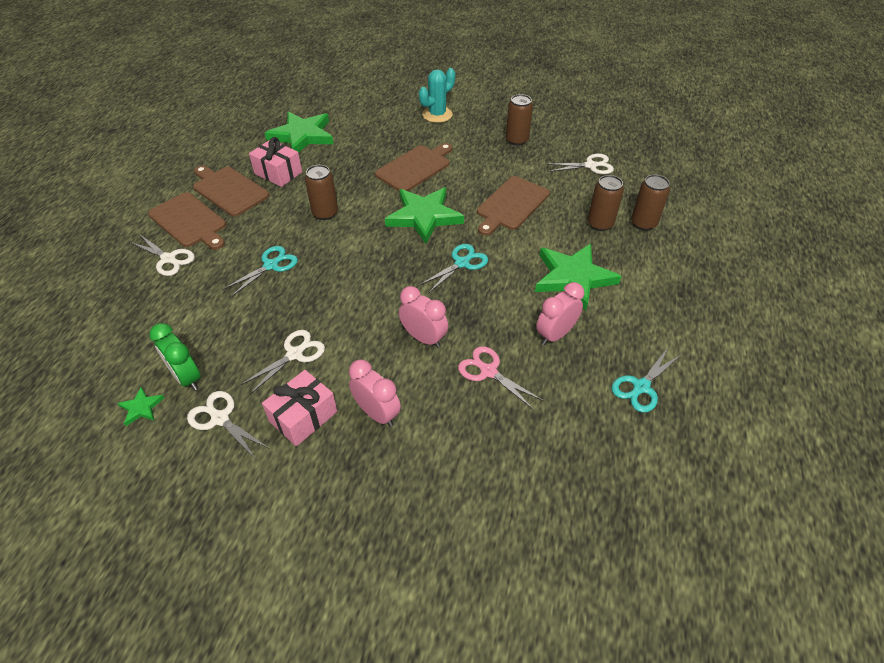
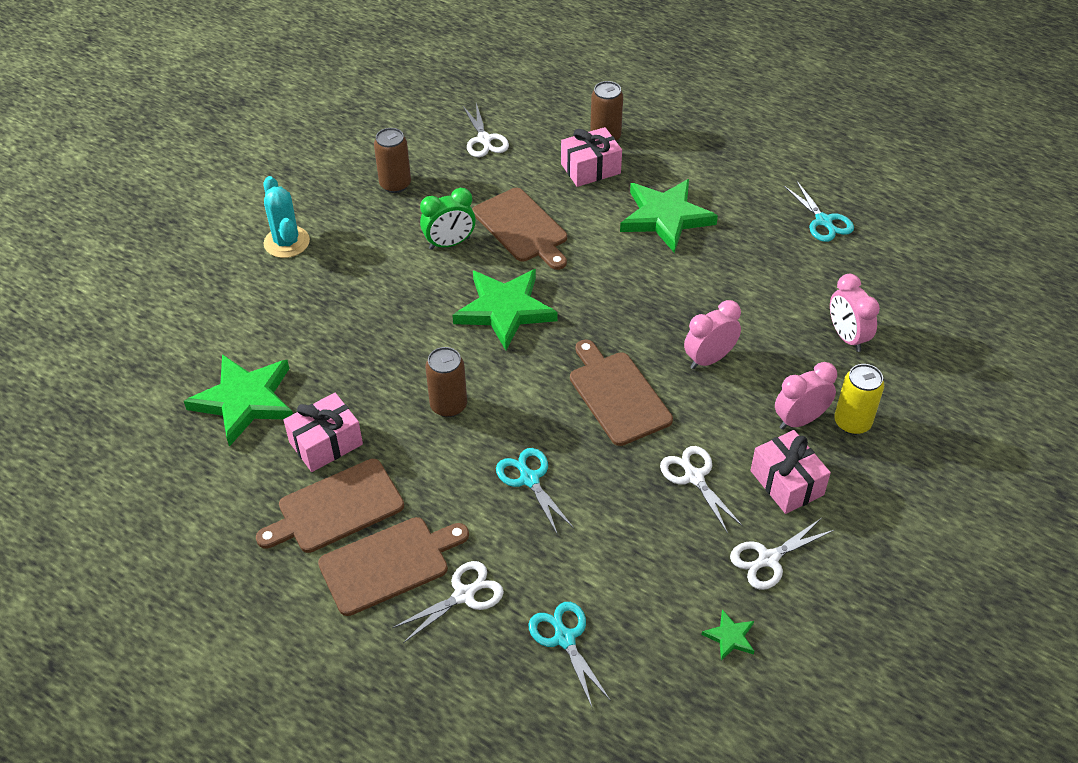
camera: 70 degrees left, 0 degrees up
green clock [149,323,201,391] -> green clock moved to [420,188,476,250]
brown cutting board [375,143,452,191] -> brown cutting board moved to [570,340,673,446]
turquoise scissors [420,244,488,293] -> turquoise scissors moved to [528,602,611,707]
pink scissors [458,346,543,410] -> none
pink clock [536,282,584,345] -> pink clock moved to [830,274,880,352]
white scissors [547,154,614,174] -> white scissors turned 150 degrees clockwise [463,103,509,157]
brown can [588,175,624,231] -> pink gift [561,127,622,187]
none -> yellow can [834,364,884,435]

